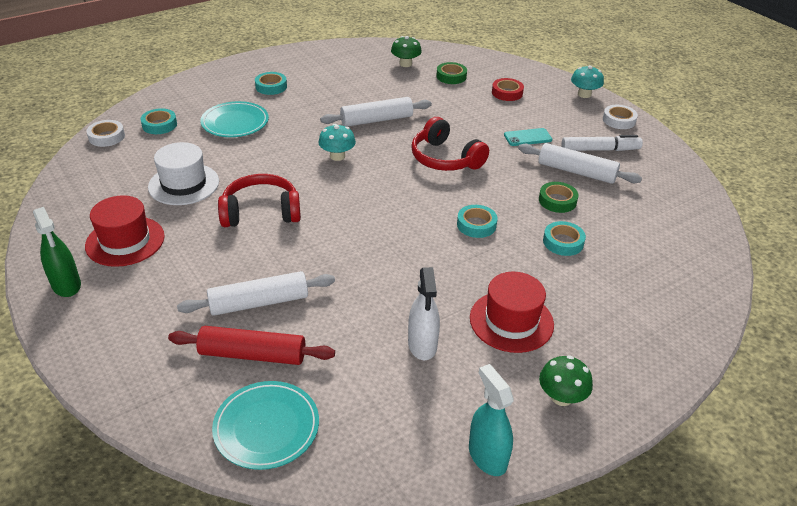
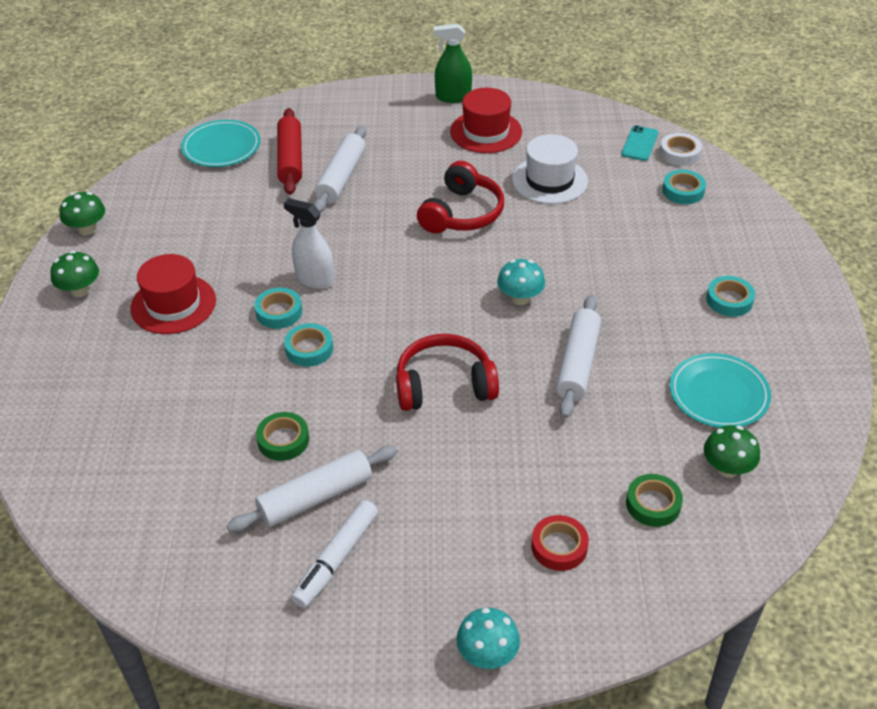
camera: 125 degrees right, 5 degrees up
red rolling pin [168,326,335,365] -> red rolling pin turned 45 degrees counterclockwise [277,108,302,195]
turquoise plate [200,101,269,137] -> turquoise plate moved to [670,353,771,428]
white spray bottle [408,267,440,360] -> white spray bottle moved to [283,198,335,289]
turquoise spray bottle [469,364,514,476] -> green mushroom [59,192,105,235]
turquoise phone [504,128,552,146] -> turquoise phone moved to [621,125,658,161]
turquoise tape [543,221,586,256] -> turquoise tape moved to [254,287,302,329]
white tape [603,105,638,129] -> none

